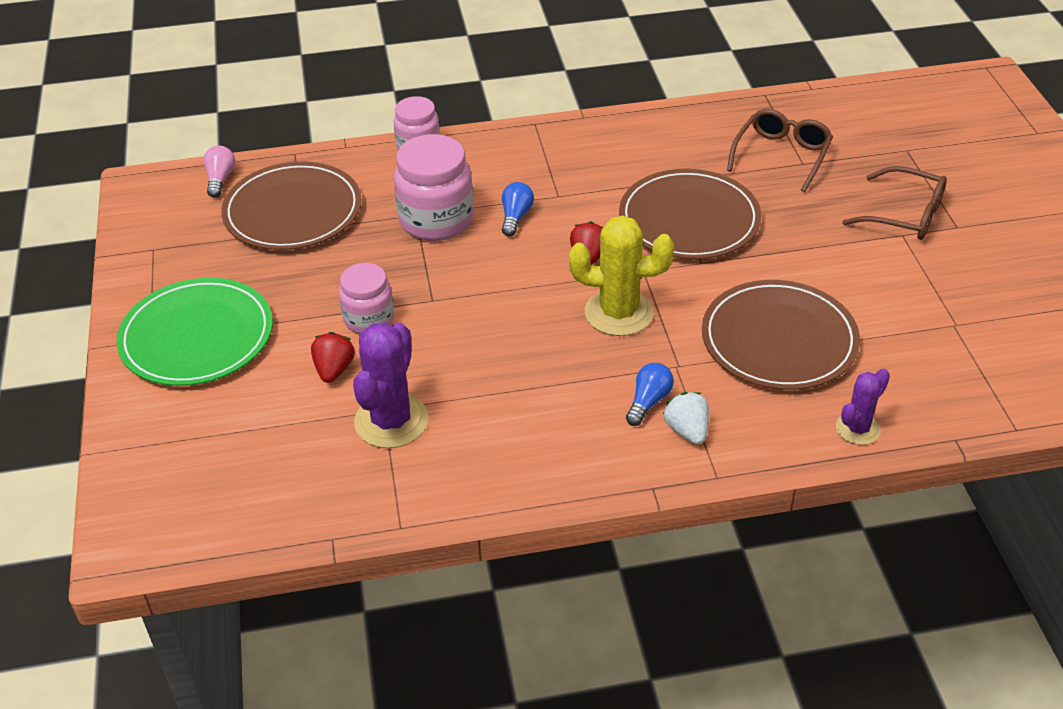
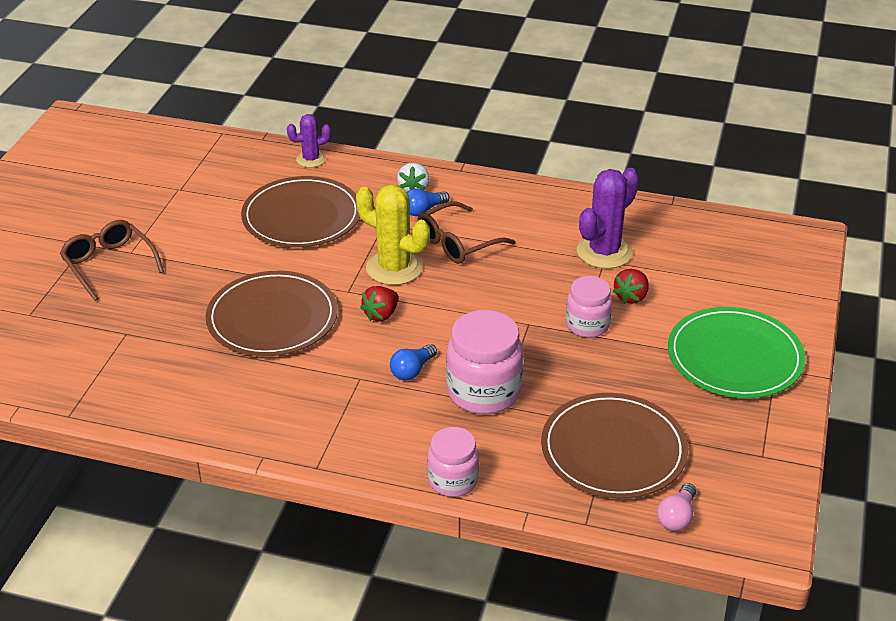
camera: 155 degrees left, 5 degrees down
brown glasses [727,109,833,192] -> brown glasses moved to [417,201,516,264]

